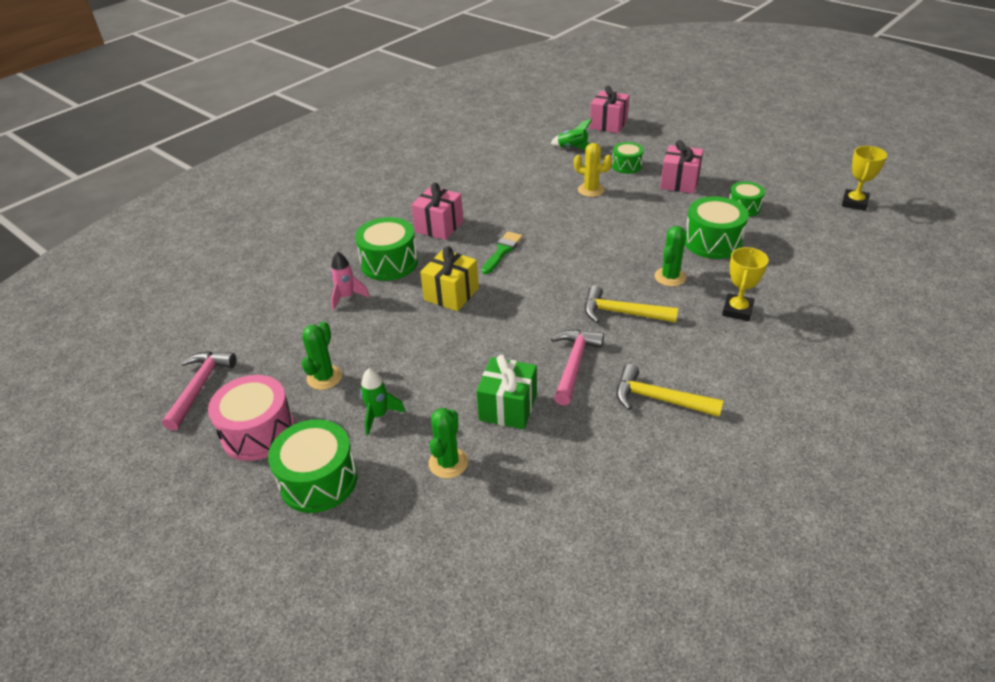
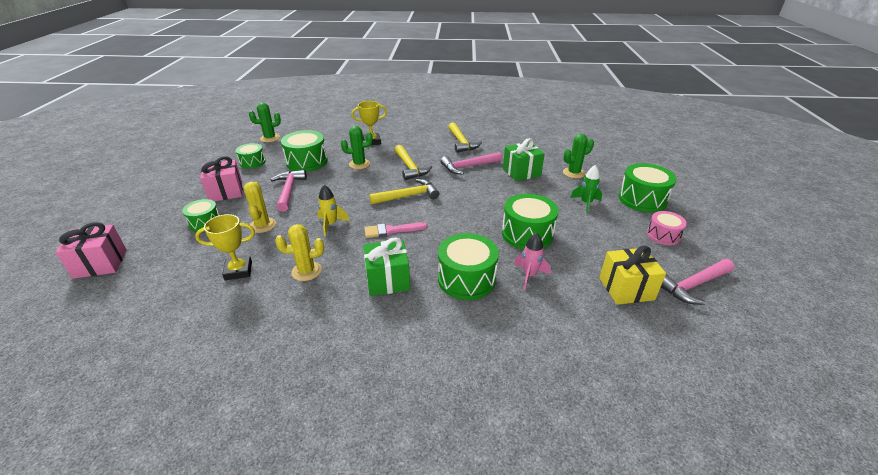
camera: 130 degrees left, 5 degrees down
pink drum [208,375,295,461] -> pink drum [647,211,687,245], size x0.61
green cactus [301,321,342,390] -> green cactus moved to [249,103,281,142]
pink gift [411,183,463,240] -> green gift [363,238,410,296]
yellow gift [420,247,479,311] -> yellow gift moved to [599,246,666,305]
green brush [482,231,523,274] -> pink brush [365,222,427,238]
green rocket [550,119,592,151] -> none
yellow trophy [842,146,887,211] -> yellow trophy moved to [195,214,255,280]
none -> pink hammer [271,170,307,212]
none -> yellow cactus [275,224,324,281]
none -> yellow rocket [318,185,349,236]
none -> yellow hammer [369,179,440,204]
none -> green drum [502,194,559,250]

